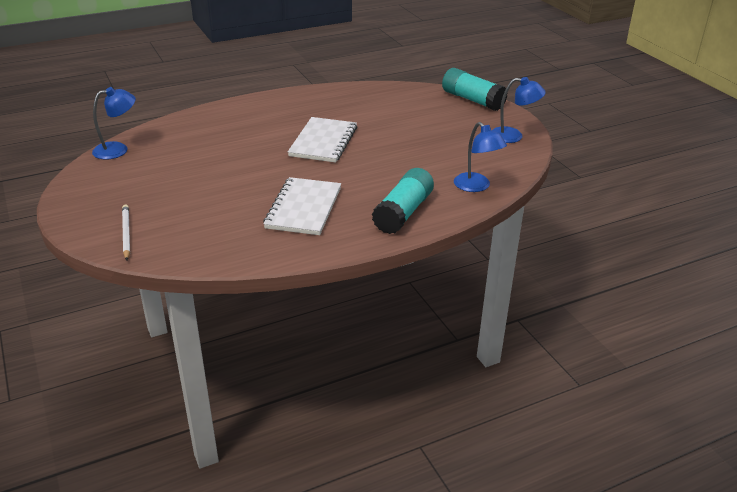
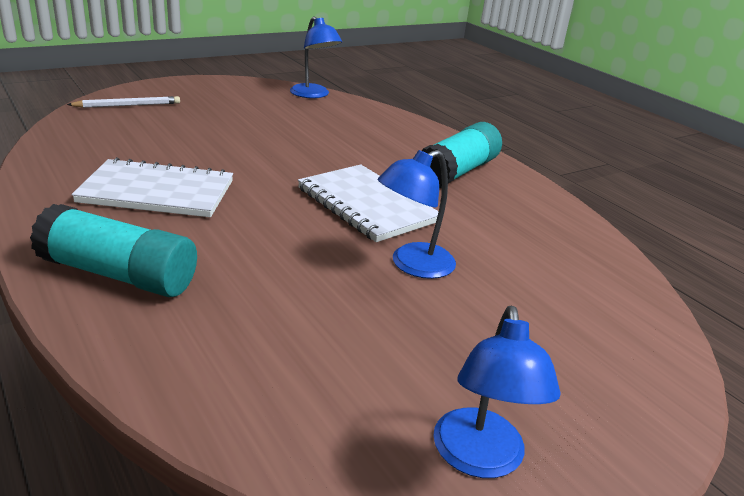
camera: 80 degrees right, 5 degrees down
white notebook [288,117,357,163] -> white notebook turned 45 degrees clockwise [298,164,439,242]
turquoise glue stick [442,68,507,111] -> turquoise glue stick moved to [422,122,502,188]
blue lamp [454,122,507,192] -> blue lamp moved to [378,150,456,279]

